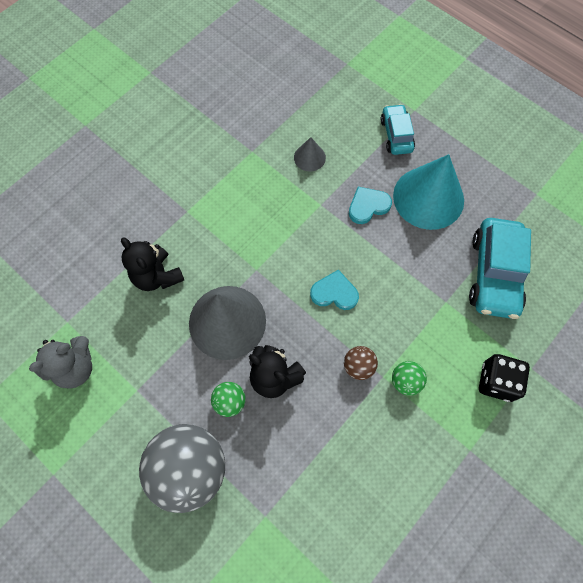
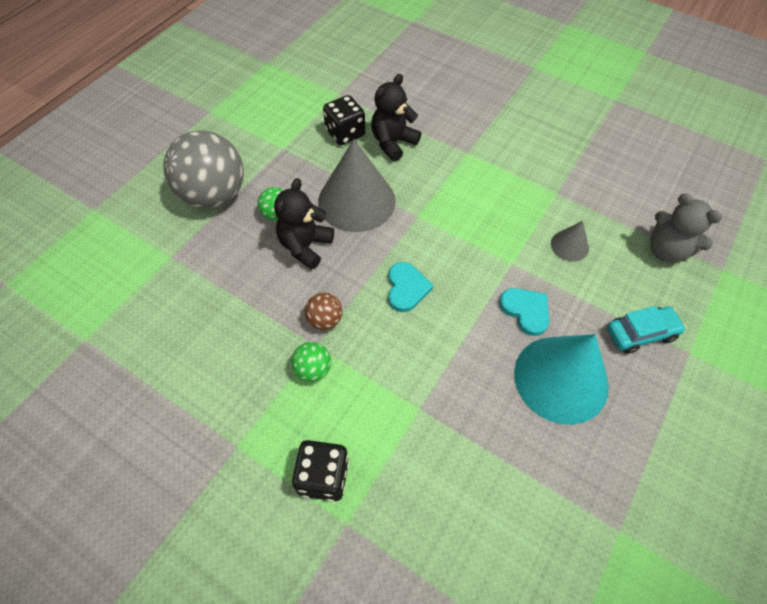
camera: 80 degrees right, 10 degrees down
grey teddy bear [29,336,92,389] -> grey teddy bear moved to [650,193,722,263]
turquoise car [469,218,531,319] -> none
none -> black dice [323,95,365,145]

